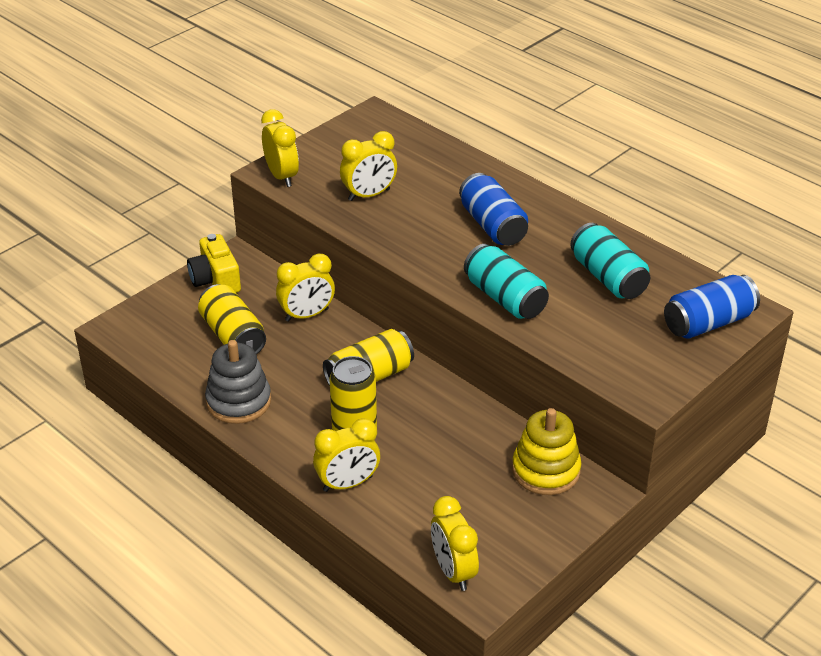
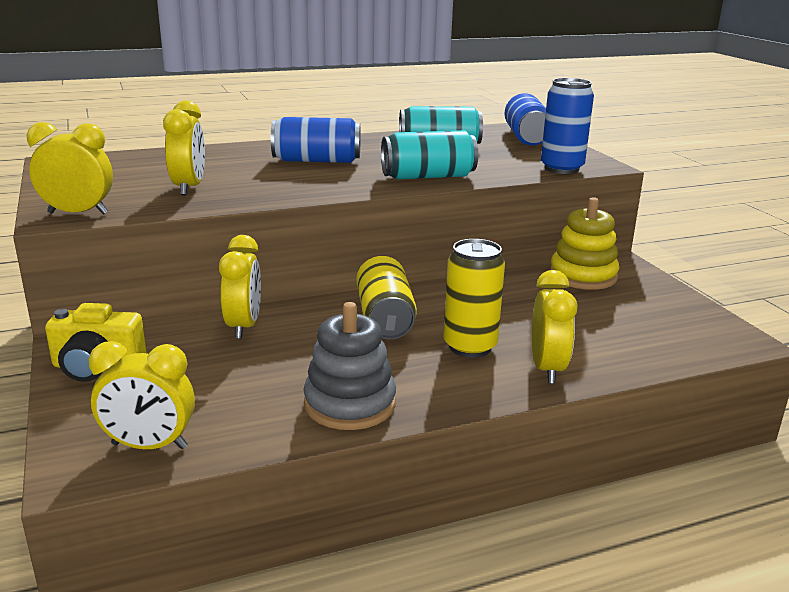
camera: 65 degrees left, 15 degrees down
yellow can [198,284,266,354] -> none
yellow clock [431,496,479,591] -> yellow clock moved to [89,341,195,449]
none -> blue can [541,78,594,174]

